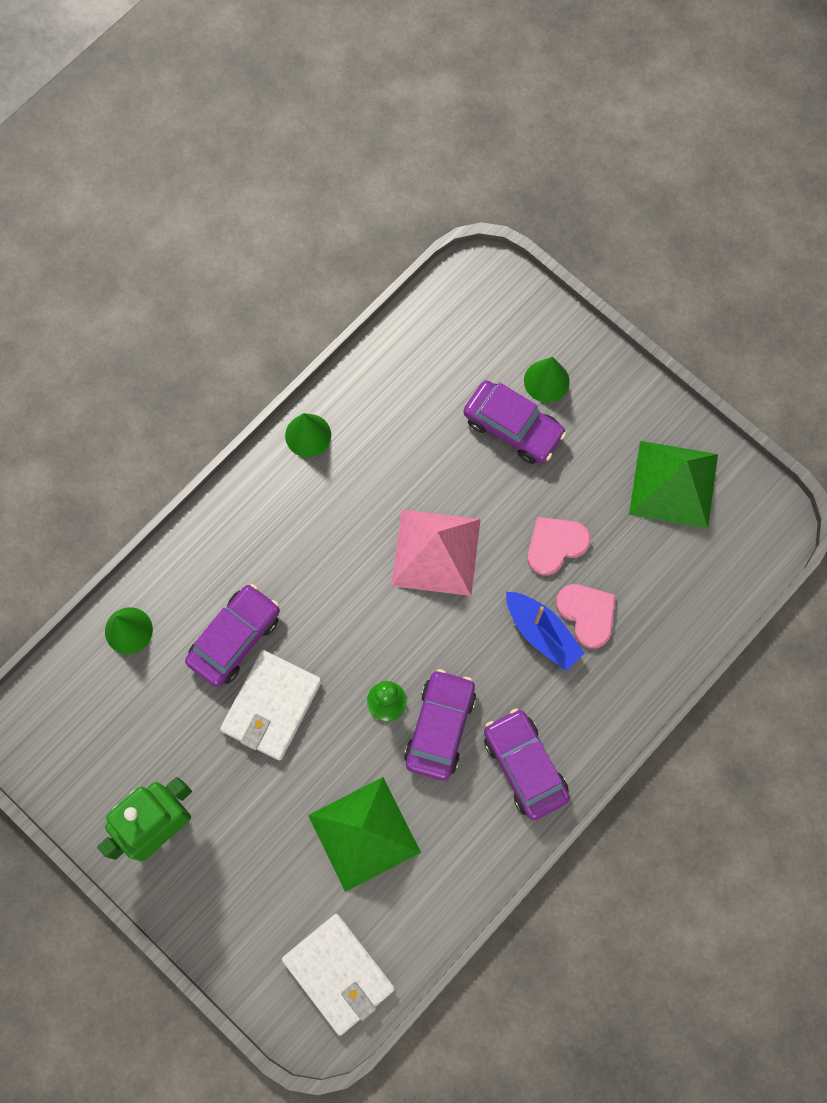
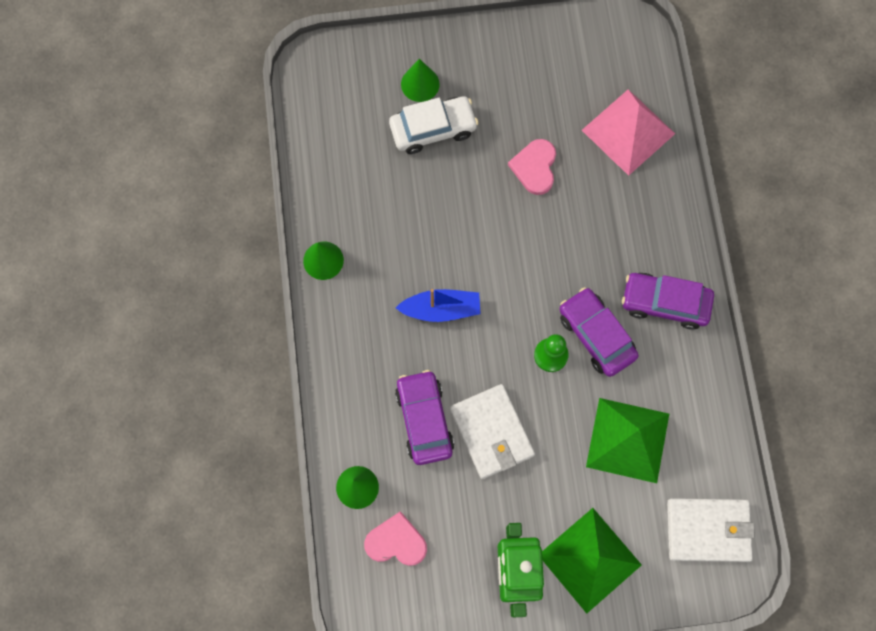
camera: 50 degrees left, 0 degrees up
pink pyramid [391,509,481,596] -> pink pyramid moved to [582,89,675,176]
purple car [463,380,566,464] -> white car [389,96,479,154]
blue boat [506,592,585,671] -> blue boat moved to [396,289,481,322]
pink heart [556,584,616,648] -> pink heart moved to [364,511,427,566]
green pyramid [629,441,718,529] -> green pyramid moved to [542,508,642,613]

